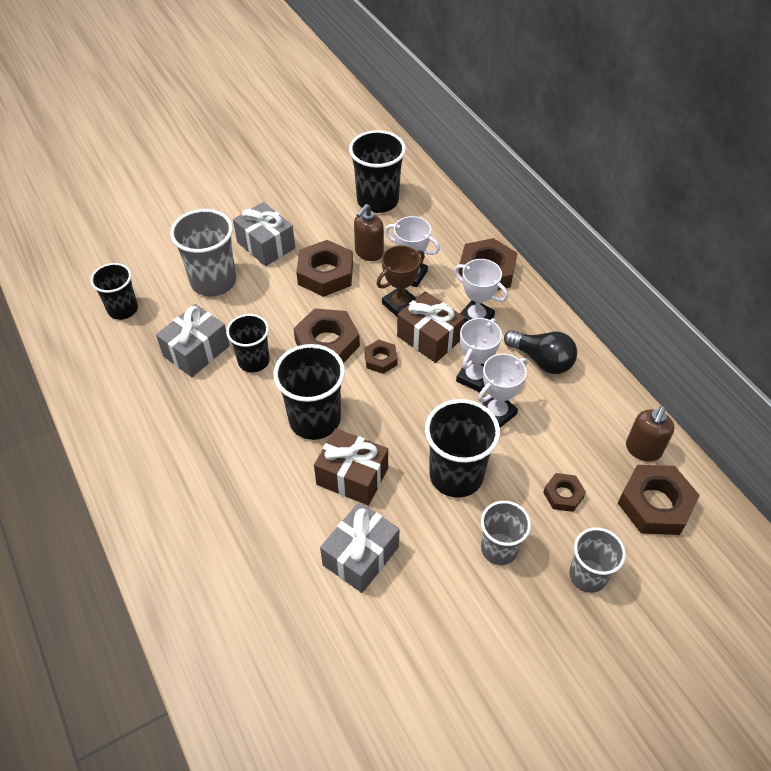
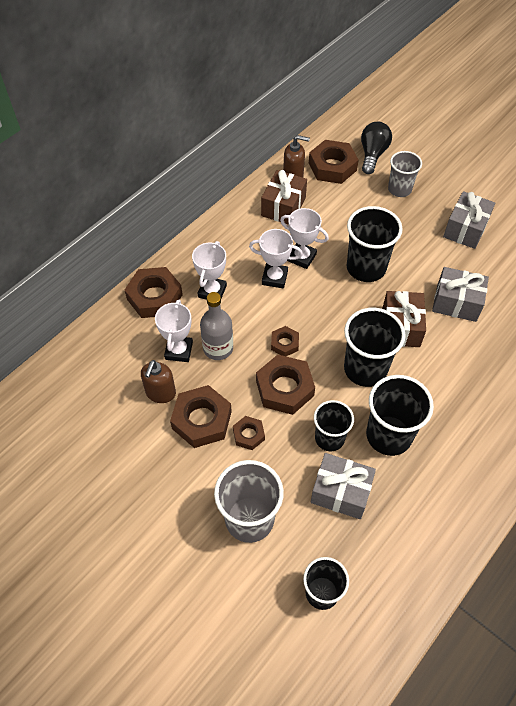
camera: 110 degrees left, 5 degrees up
grey gift [233,202,295,266] -> grey gift moved to [443,191,495,249]
black cup [349,130,406,213] -> black cup moved to [366,375,434,456]
brown soap dispenser [354,204,384,261] -> brown soap dispenser turned 90 degrees clockwise [141,360,176,403]
brown trophy [376,245,425,316] -> grey bottle [200,292,233,360]
brown gift [397,291,465,363] -> brown gift moved to [261,170,307,224]
grey cup [481,501,531,565] -> none
black light bulb [504,330,577,374] -> black light bulb moved to [361,122,392,174]
brown nut [543,473,586,512] -> brown nut moved to [233,416,265,450]

